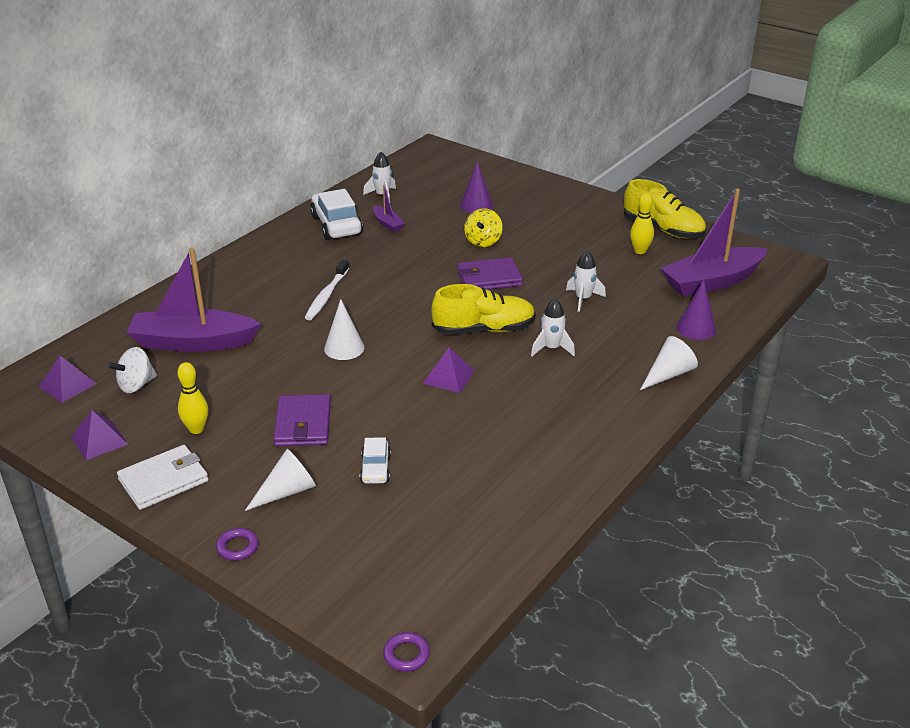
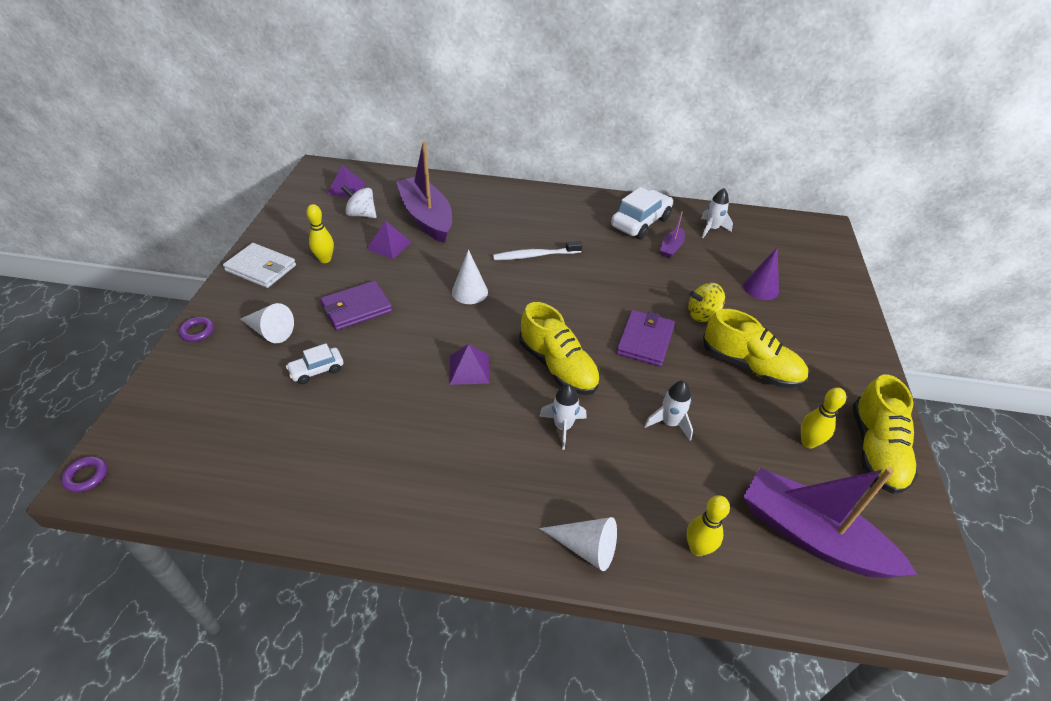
camera: 60 degrees right, 10 degrees up
purple pyramid [72,410,128,460] -> purple pyramid moved to [366,221,411,259]
purple wallet [457,257,523,290] -> purple wallet turned 60 degrees clockwise [616,310,675,367]
purple cone [676,280,716,340] -> yellow bowling pin [687,495,730,556]
none -> yellow shoe [703,309,808,388]

